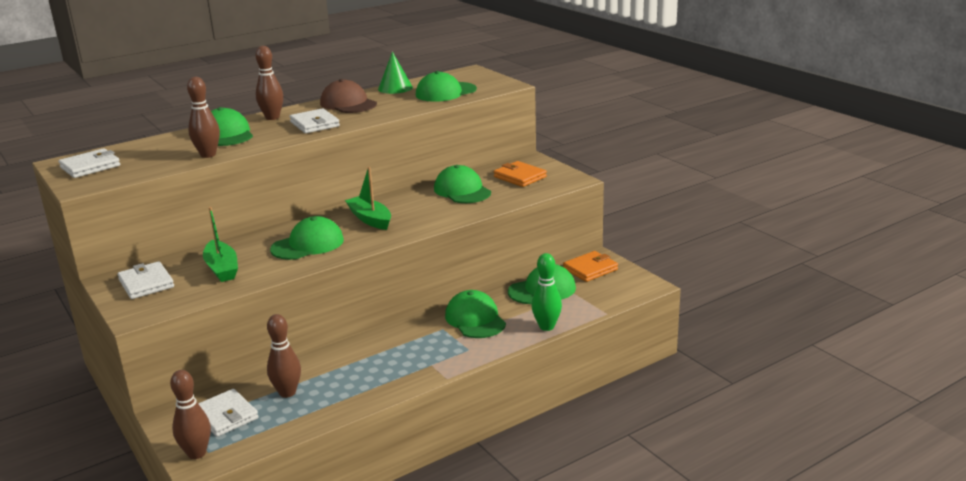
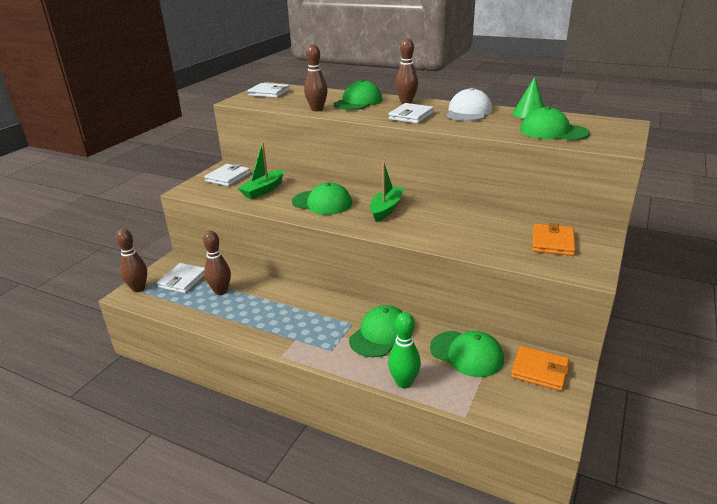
camera: 60 degrees right, 5 degrees up
brown cap [320,79,377,113] -> white cap [446,88,492,121]
green cap [434,165,491,203] -> none

